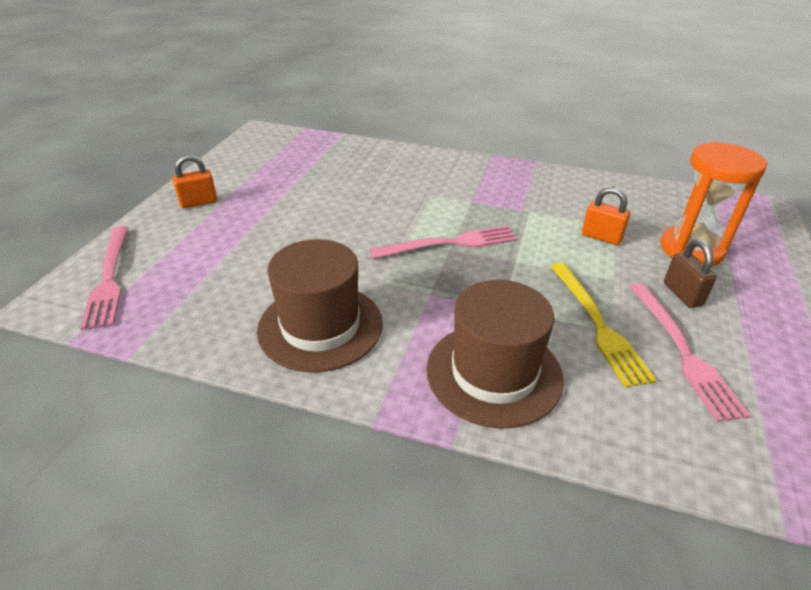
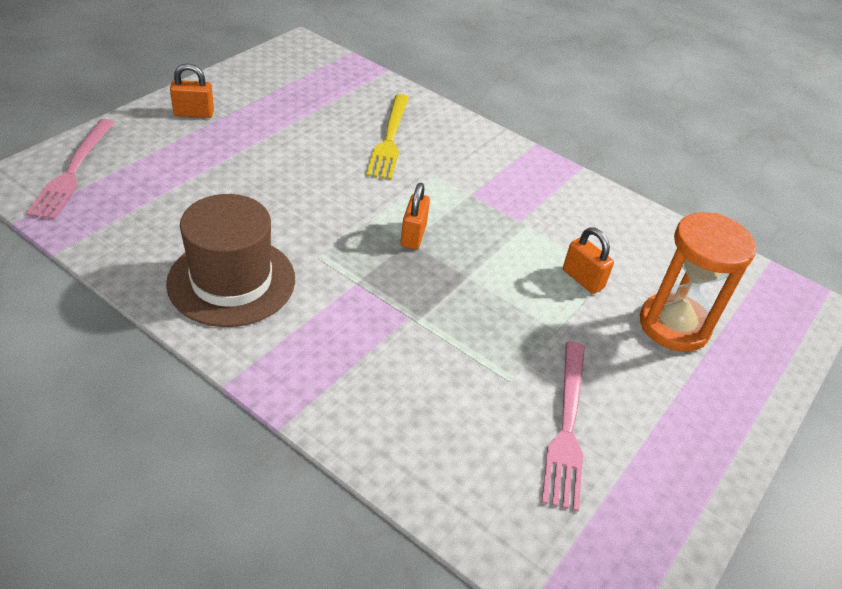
camera: 15 degrees right, 5 degrees up
pink fork [369,225,518,259] -> orange padlock [401,183,430,249]
brown hat [427,280,564,428] -> none
yellow fork [551,263,657,388] -> yellow fork moved to [366,94,409,180]
brown padlock [664,240,717,308] -> none

